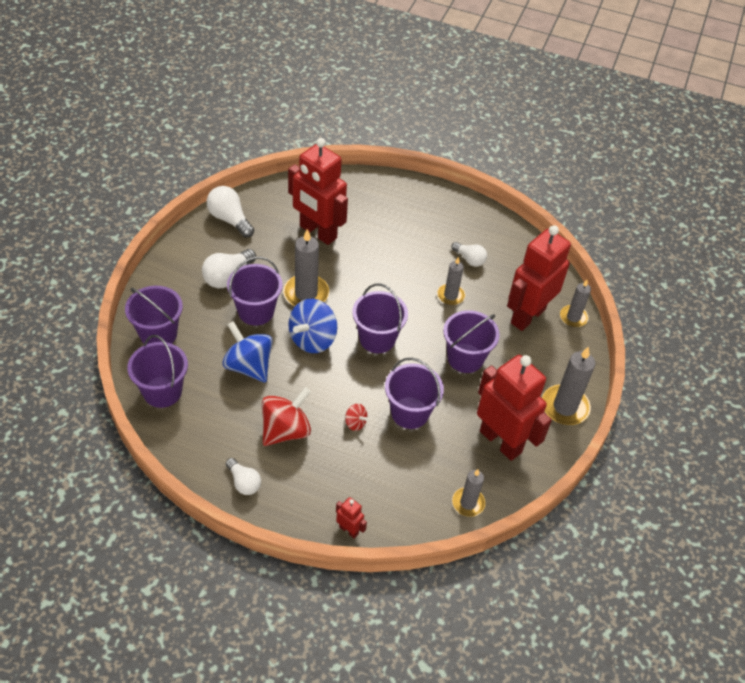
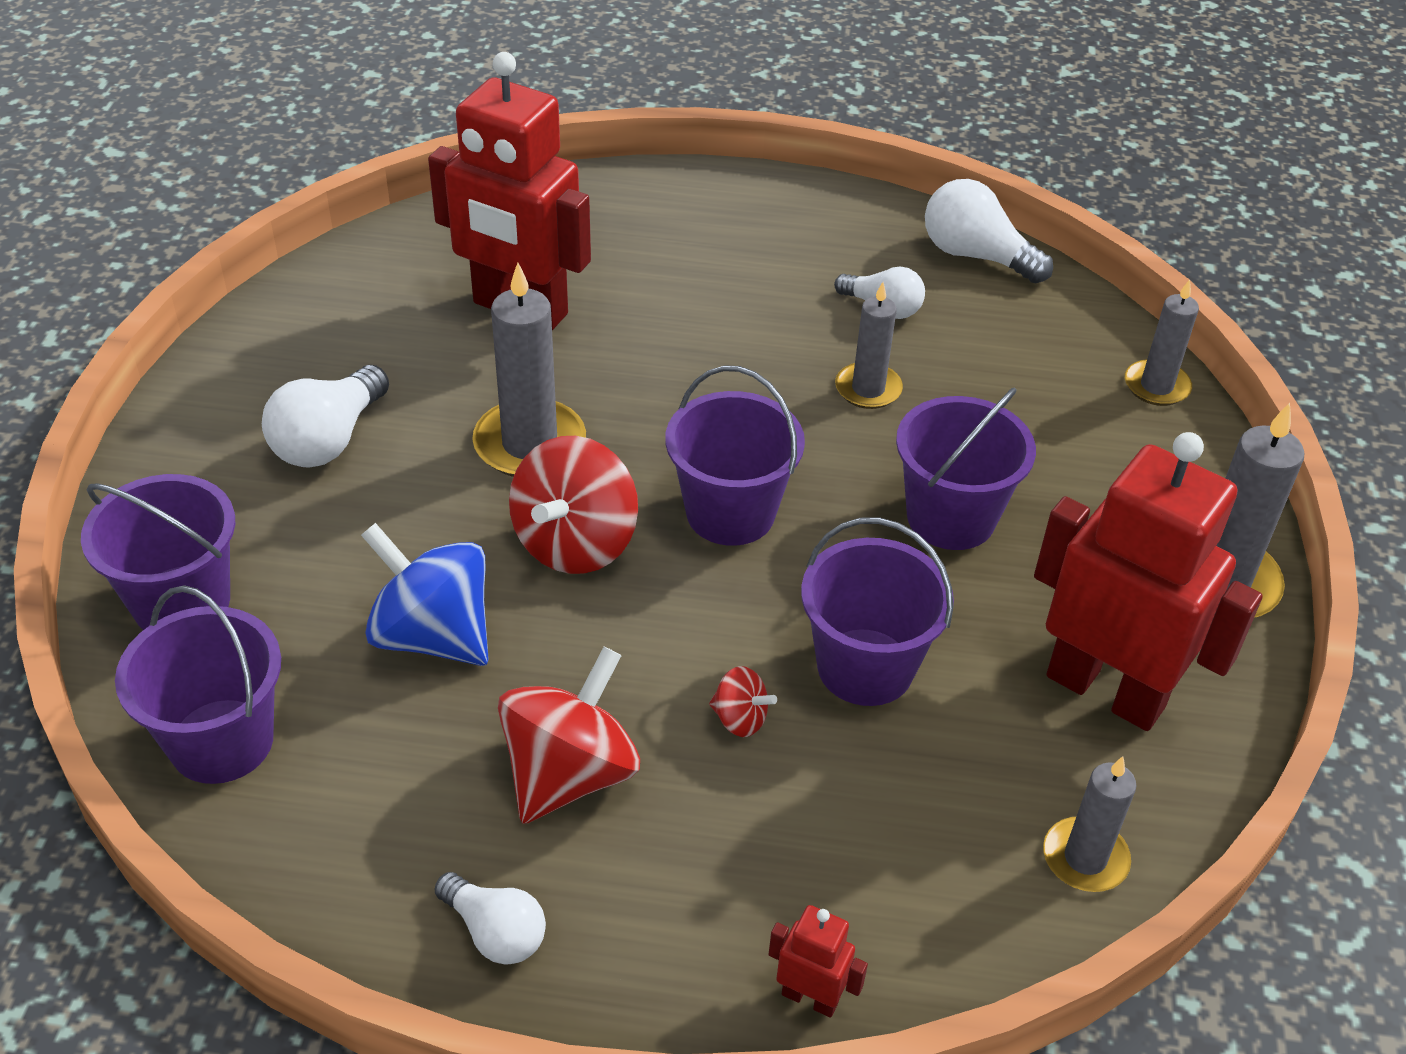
camera: 10 degrees left, 5 degrees down
white light bulb [207,186,254,238] -> white light bulb moved to [925,179,1053,283]
purple bucket [227,257,283,326] -> none
blue spinning top [288,299,337,353] -> red spinning top [509,436,638,574]
red robot [507,225,571,331] -> none

